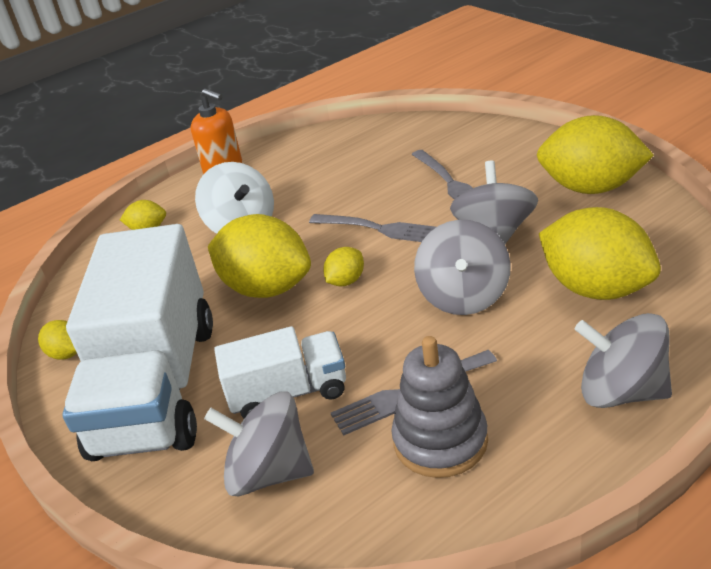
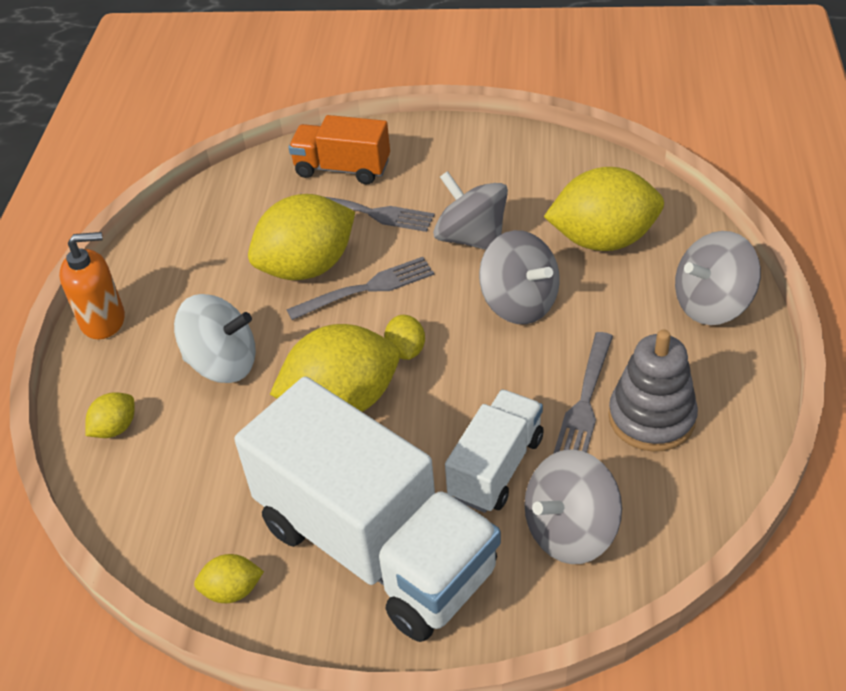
camera: 50 degrees left, 10 degrees up
yellow lemon [537,115,654,194] -> yellow lemon moved to [248,194,355,280]
none -> orange truck [288,115,390,184]

